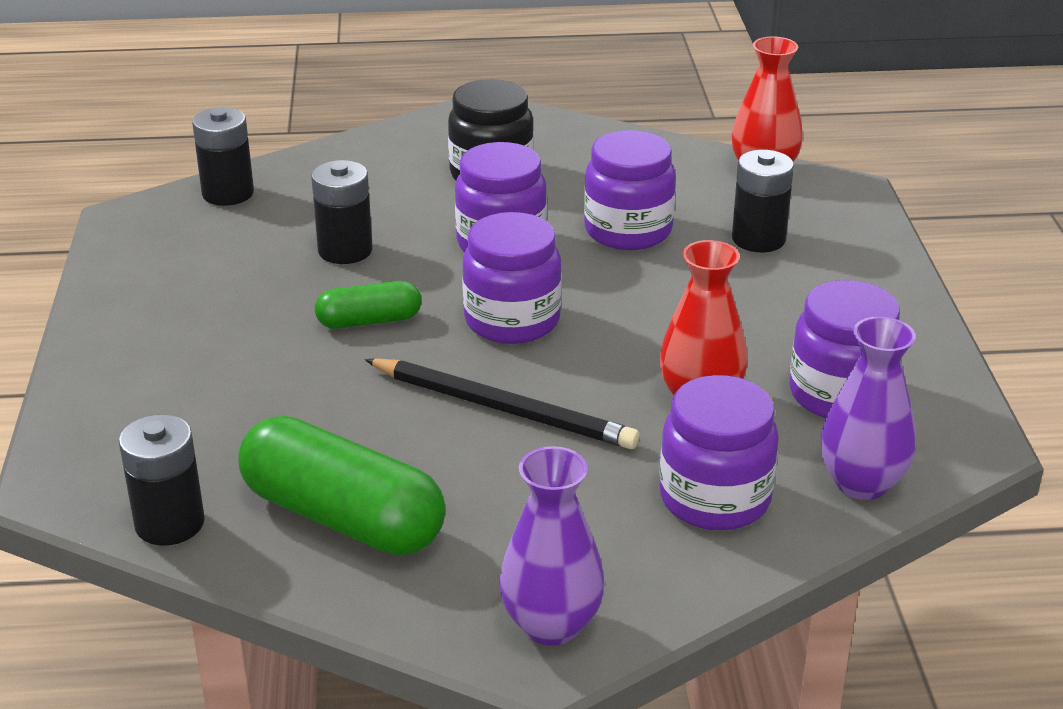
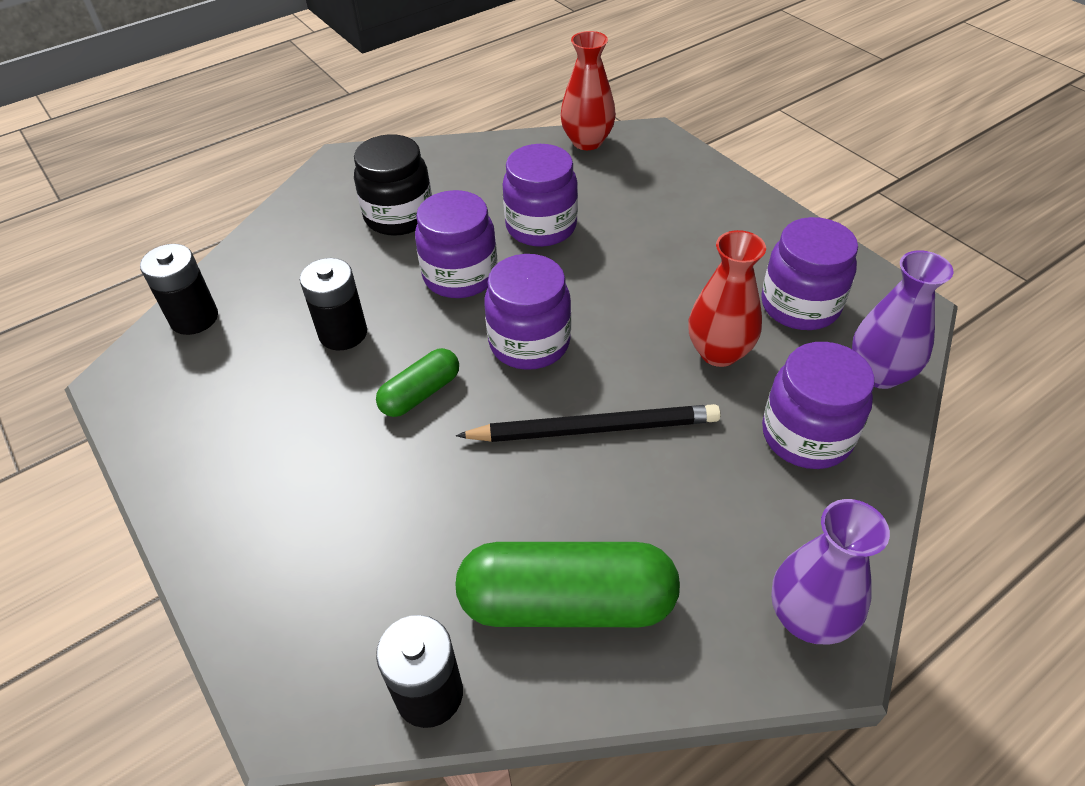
camera: 30 degrees left, 15 degrees up
black battery [732,150,794,252] -> none

